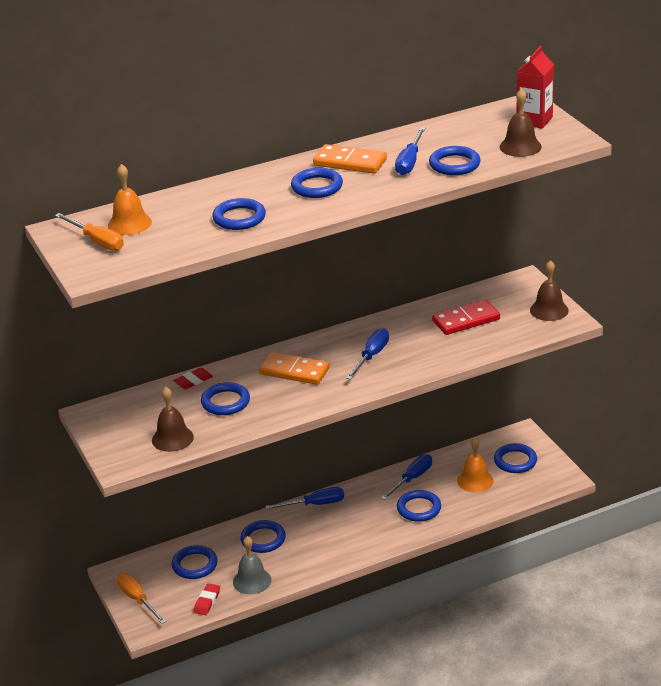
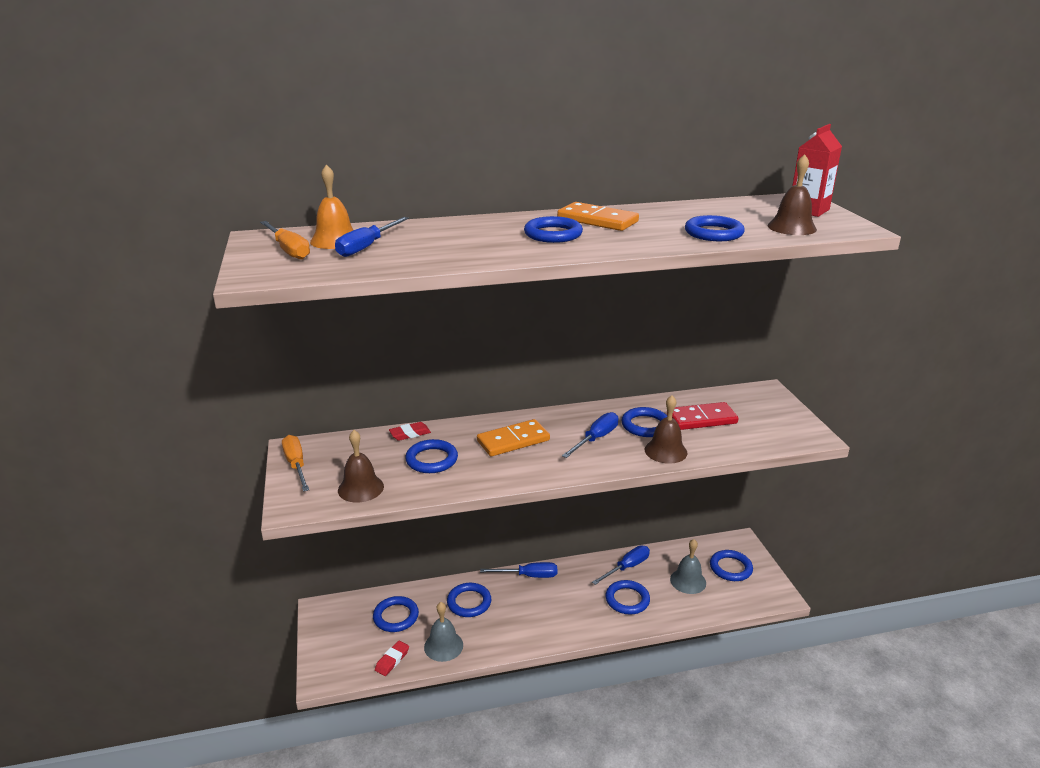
camera: 10 degrees right, 5 degrees down
orange screwdriver [117,573,166,624] -> orange screwdriver moved to [282,435,309,492]
blue ring [212,198,266,230] -> blue ring moved to [621,407,667,437]
orange domino [259,352,330,385] -> orange domino turned 60 degrees counterclockwise [477,419,550,456]
blue screwdriver [395,127,426,175] -> blue screwdriver moved to [335,217,409,257]
orange bell [457,437,493,493] -> grey bell [670,539,706,594]
brown bell [530,260,569,321] -> brown bell moved to [645,395,688,464]

